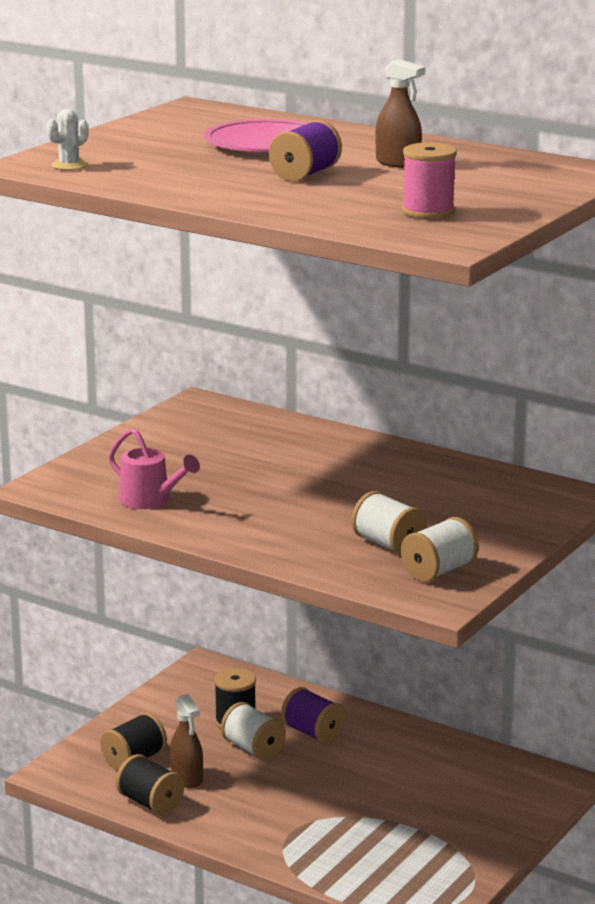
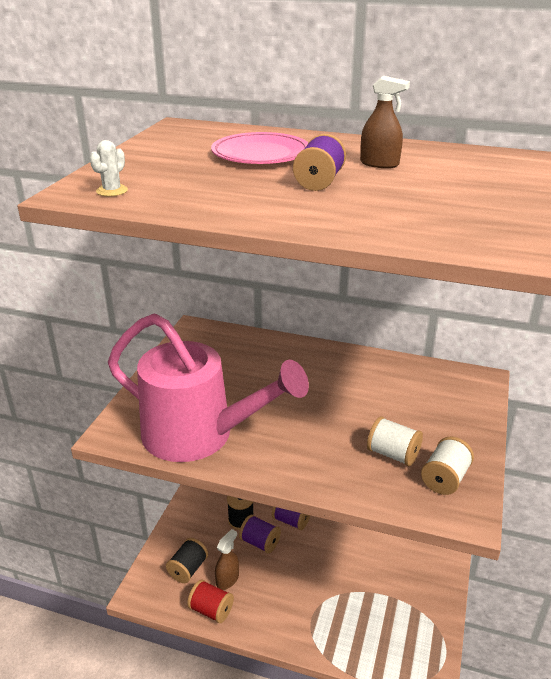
camera: 15 degrees left, 10 degrees up
pink watering can [108,428,200,509] -> pink watering can [108,313,309,462], size x2.40
black spool [116,754,184,815] -> red spool [187,579,234,624]
brown spray bottle [170,694,203,788] -> brown spray bottle turned 105 degrees counterclockwise [215,529,239,590]
white spool [221,702,286,760] -> purple spool [239,515,281,553]
pink spool [402,142,457,219] -> none

